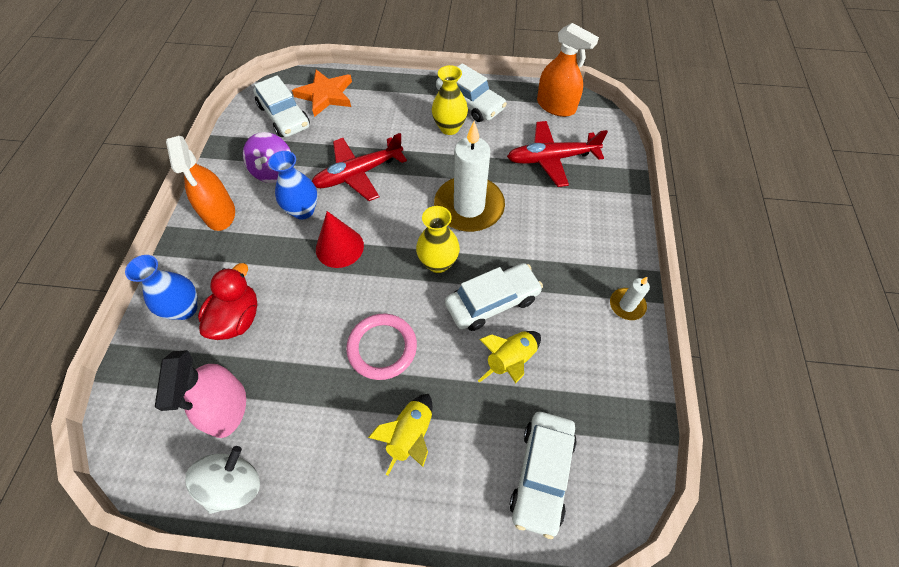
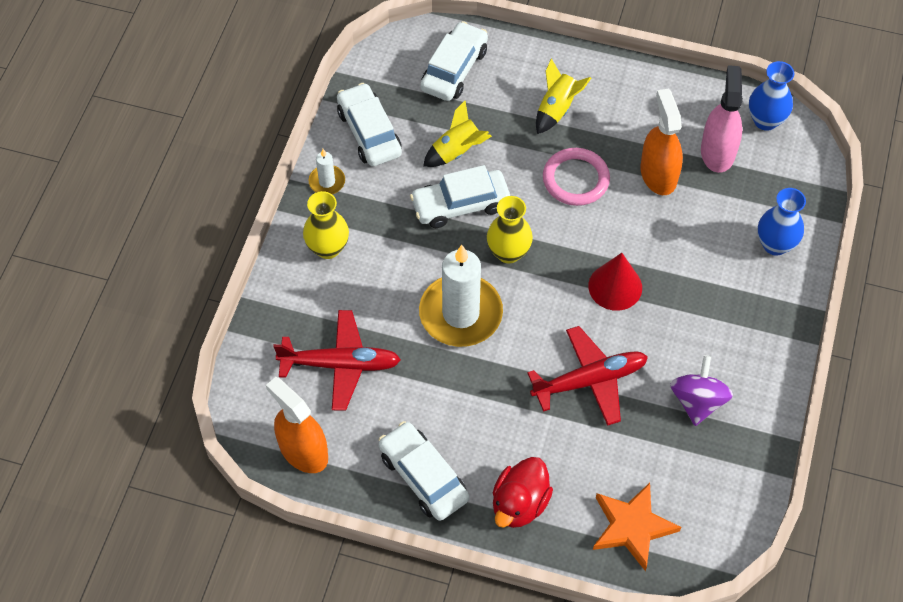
camera: 170 degrees left, 0 degrees up
orange spray bottle [166,136,235,231] -> orange spray bottle moved to [640,88,683,195]
white spinning top [185,446,260,514] -> none
red duck [198,263,258,340] -> red duck moved to [493,457,553,528]
white car [253,75,310,137] -> white car moved to [337,83,402,166]
blue vase [268,151,318,220] -> blue vase moved to [749,61,794,131]
yellow vase [432,65,468,135] -> yellow vase moved to [303,191,349,259]

